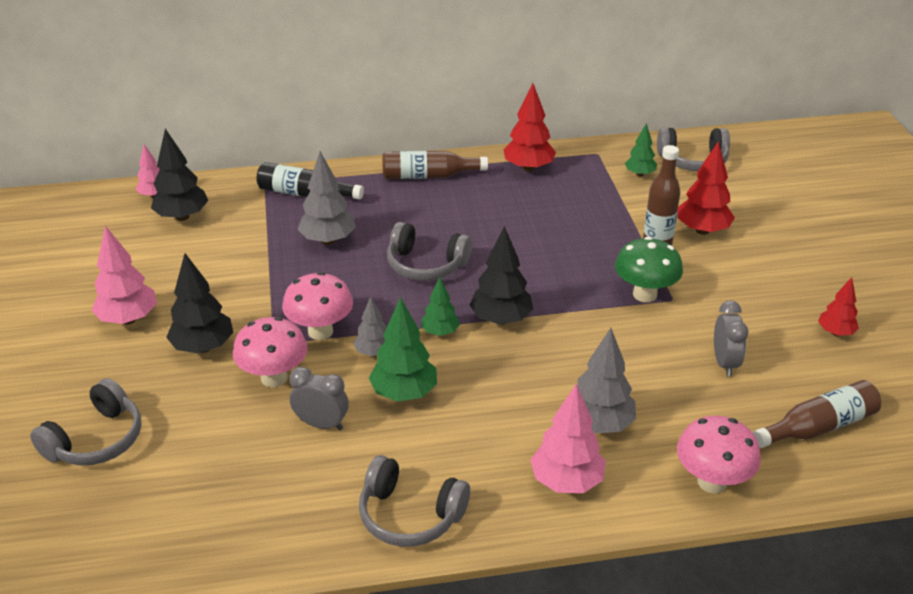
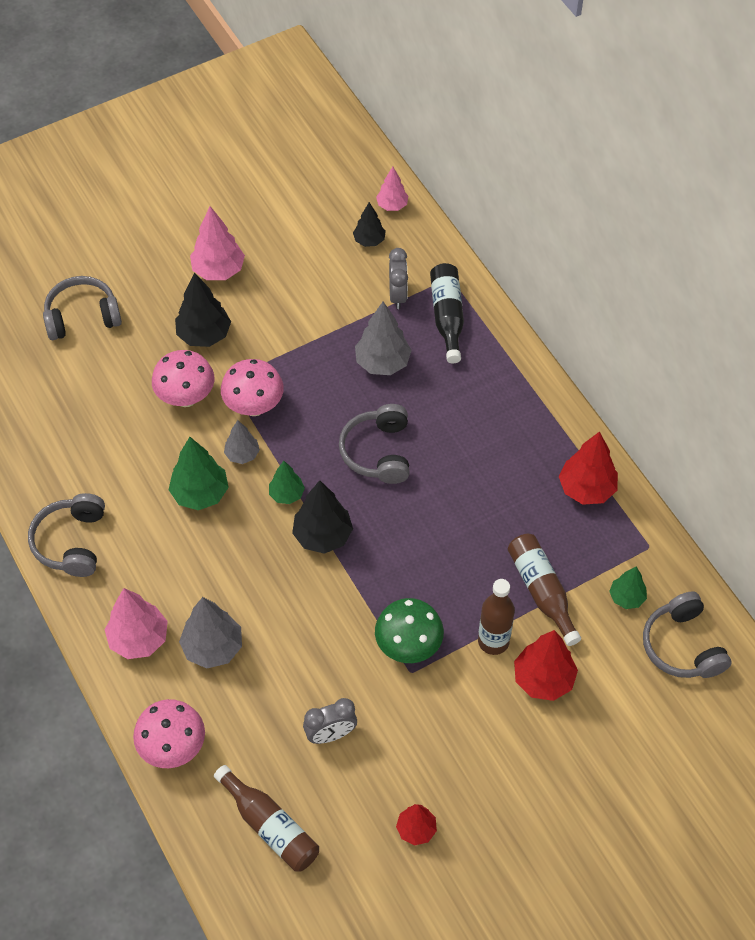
camera: 70 degrees right, 20 degrees up
grey headphones [30,378,142,465] -> grey headphones turned 150 degrees clockwise [43,276,122,340]
black tree [151,128,208,221] -> black tree [353,202,386,247], size x0.61
grey clock [290,367,349,430] -> grey clock moved to [389,248,408,309]
brown bottle [382,151,488,179] -> brown bottle moved to [508,534,581,646]

